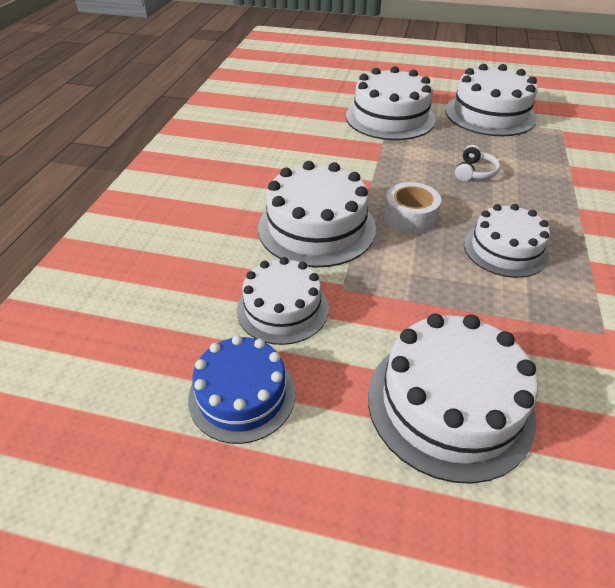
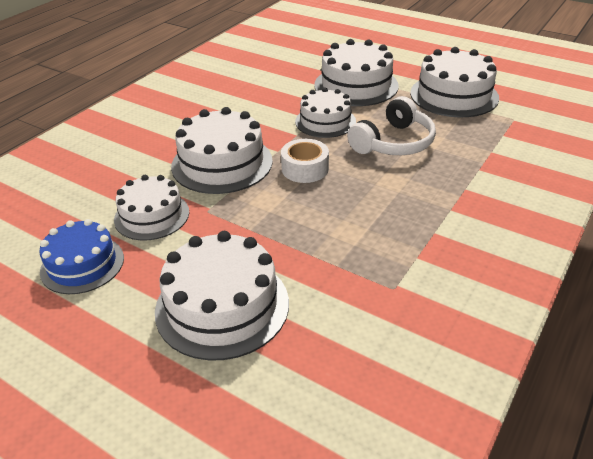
camera: 20 degrees right, 5 degrees down
white headphones [455,145,500,181] -> white headphones [347,96,436,155], size x1.88
white cake [464,204,550,278] -> white cake moved to [295,88,356,138]

